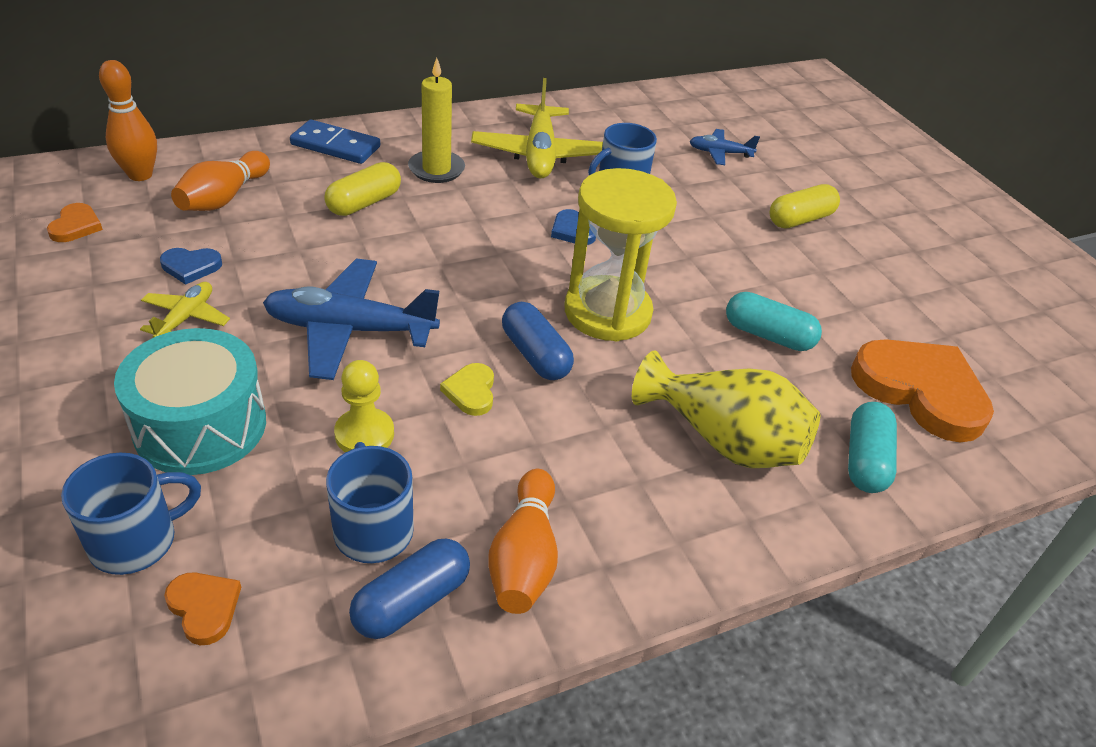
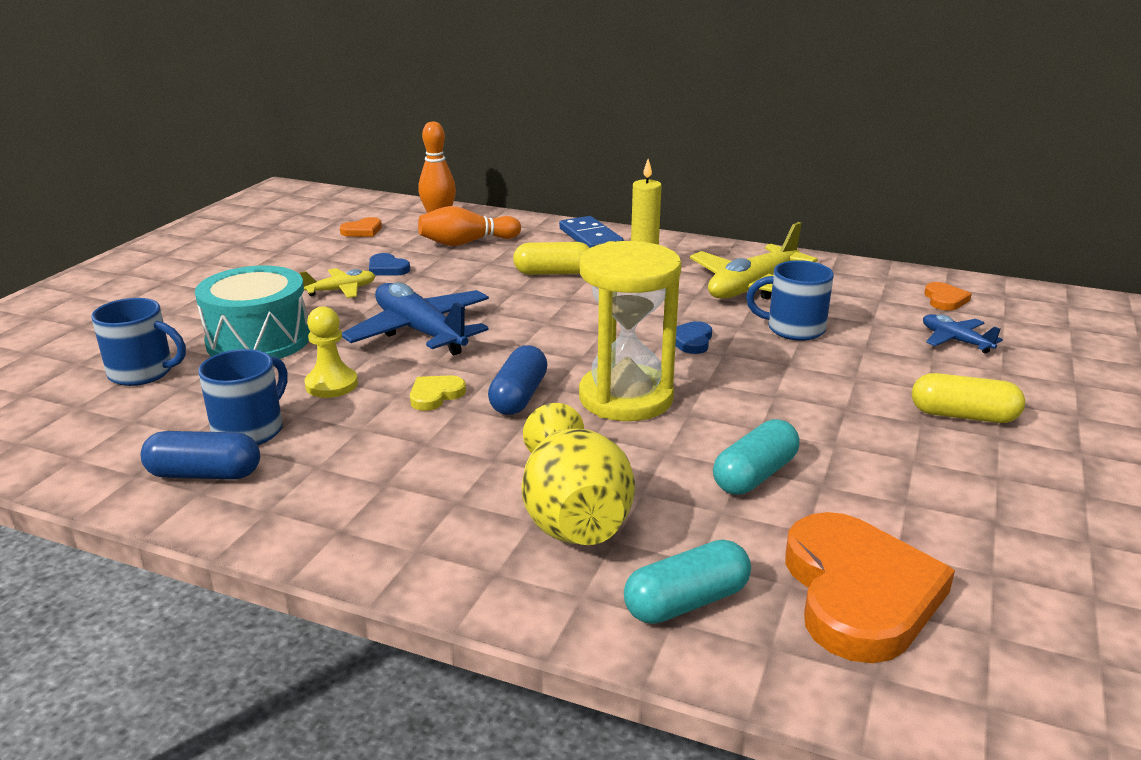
camera: 50 degrees right, 15 degrees down
orange heart [164,572,241,645] -> orange heart moved to [924,282,972,311]
orange bowling pin [488,469,558,614] -> none
turquoise capsule [726,292,822,351] -> turquoise capsule turned 60 degrees clockwise [713,419,800,495]

